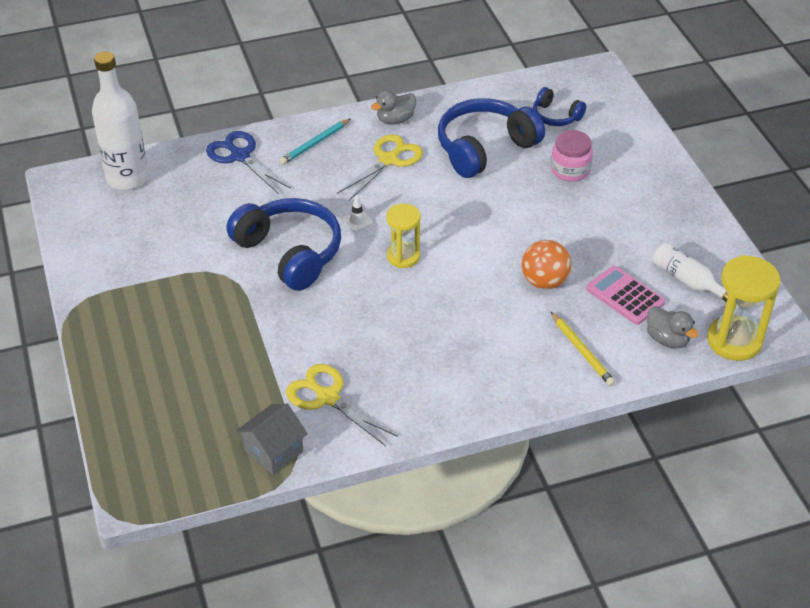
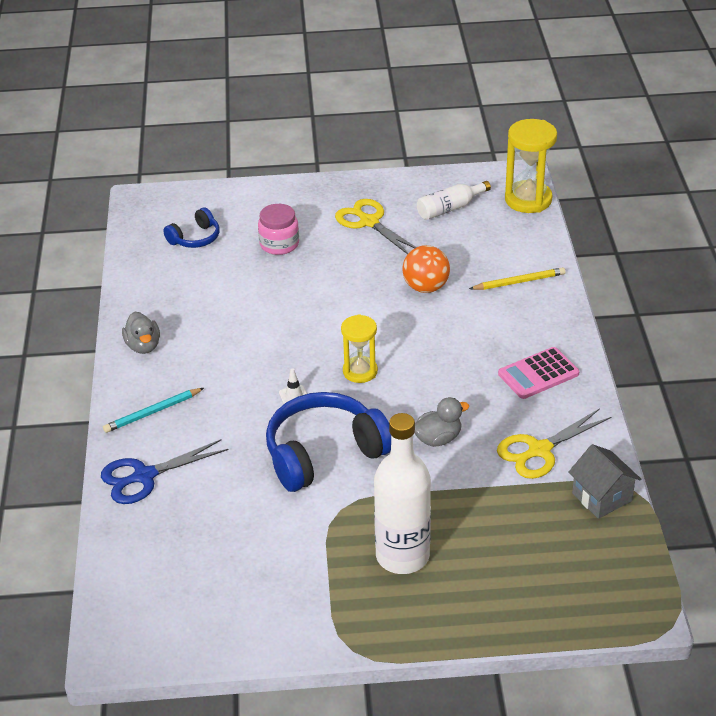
camera: 75 degrees left, 5 degrees down
white bottle [92,52,149,190] -> white bottle moved to [374,413,431,574]
turquoise pencil [279,119,351,165] -> turquoise pencil turned 90 degrees clockwise [103,388,204,433]
yellow scissors [337,134,423,201] -> yellow scissors moved to [335,199,417,254]
blue headphones [438,98,545,178] -> none
pink calculator [586,266,665,325] -> pink calculator moved to [498,347,579,399]
grey duck [647,306,698,349] -> grey duck moved to [414,397,469,447]

